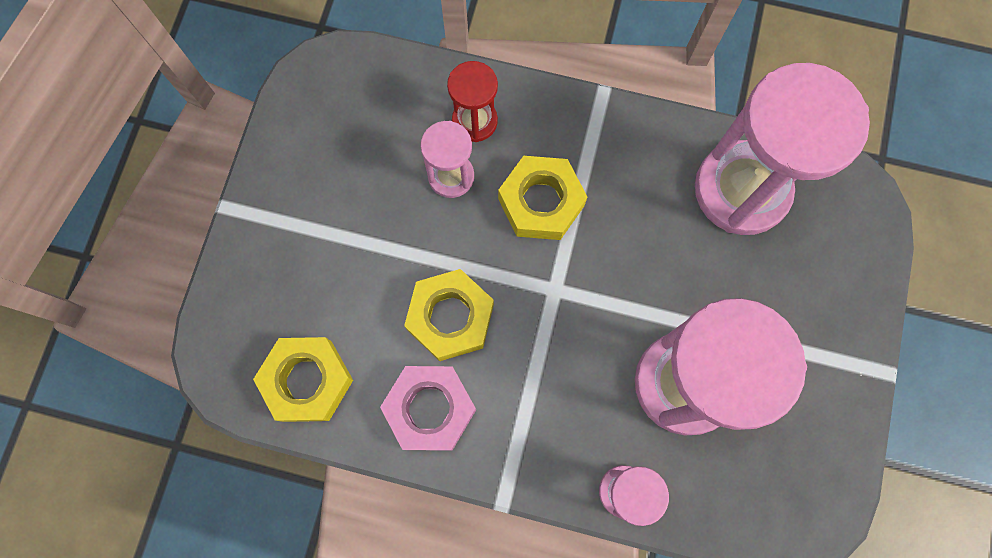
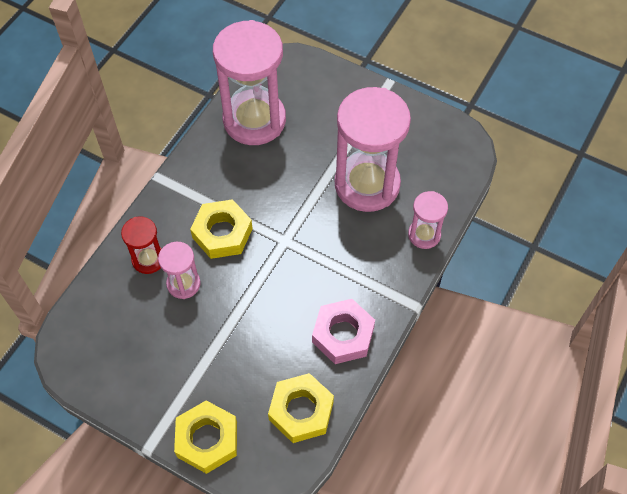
camera: 75 degrees left, 15 degrees down
yellow nut [404,269,494,361] -> yellow nut moved to [174,401,237,474]

